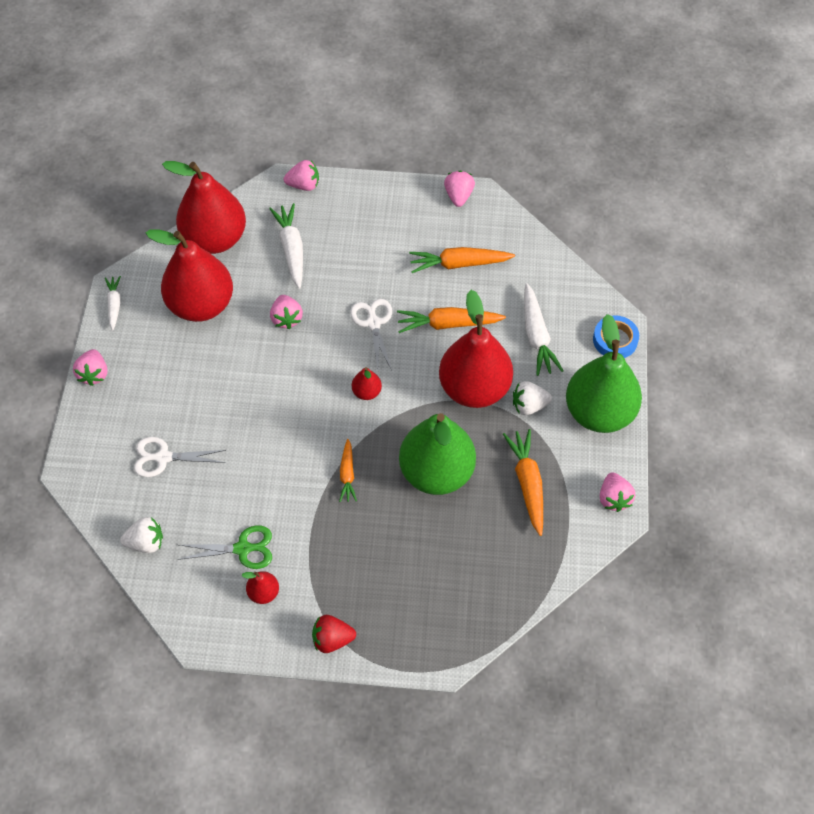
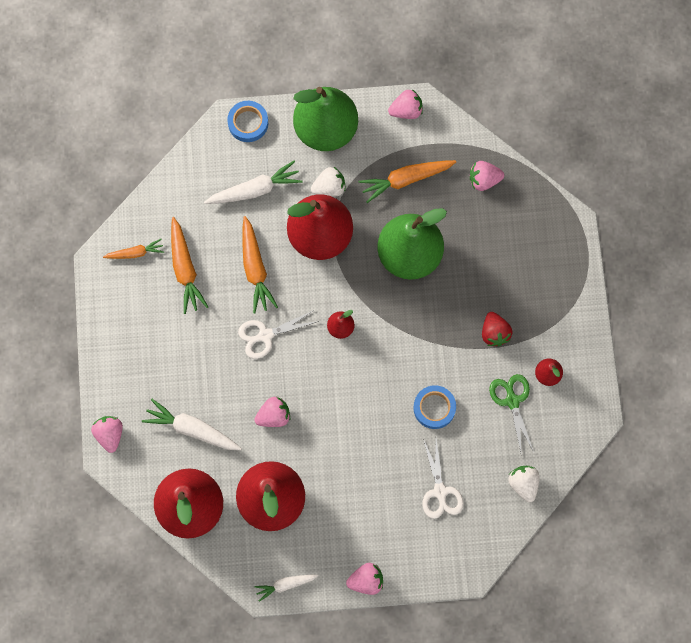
camera: 100 degrees left, 15 degrees up
white carrot [269,203,303,289] -> white carrot turned 45 degrees clockwise [142,399,242,450]
red strawberry [312,615,356,653] -> red strawberry moved to [482,312,513,346]
orange carrot [339,439,357,502] -> orange carrot moved to [103,239,164,259]
pink strawberry [444,171,475,207] -> pink strawberry moved to [470,161,504,191]
white strawberry [513,381,552,415] -> white strawberry turned 90 degrees counterclockwise [311,167,346,197]
none -> blue tape [413,385,456,429]

